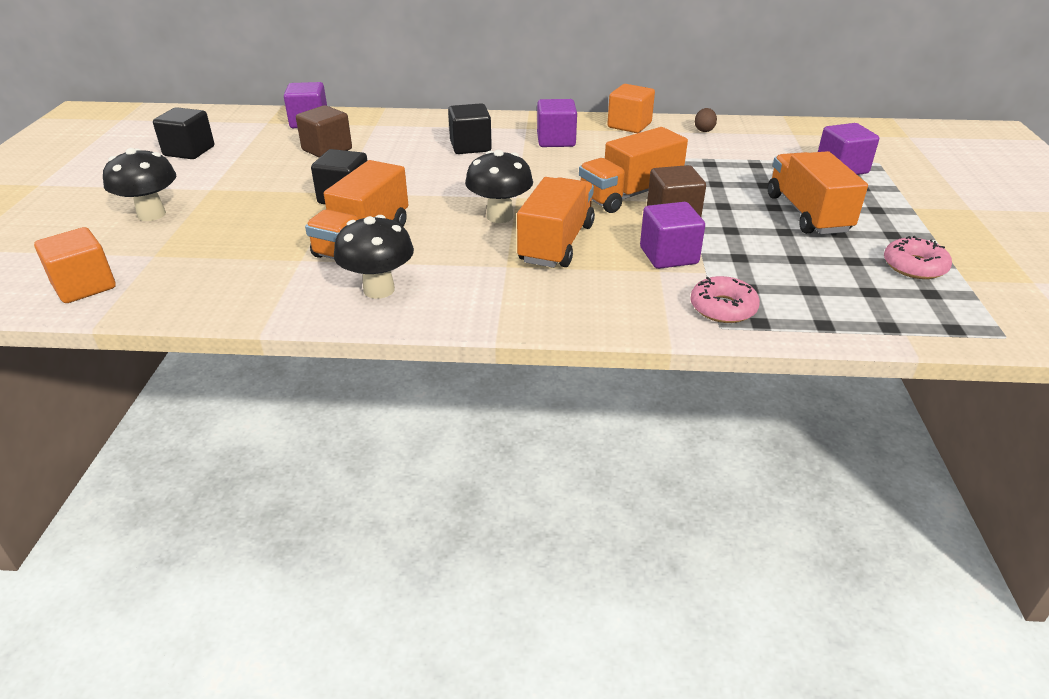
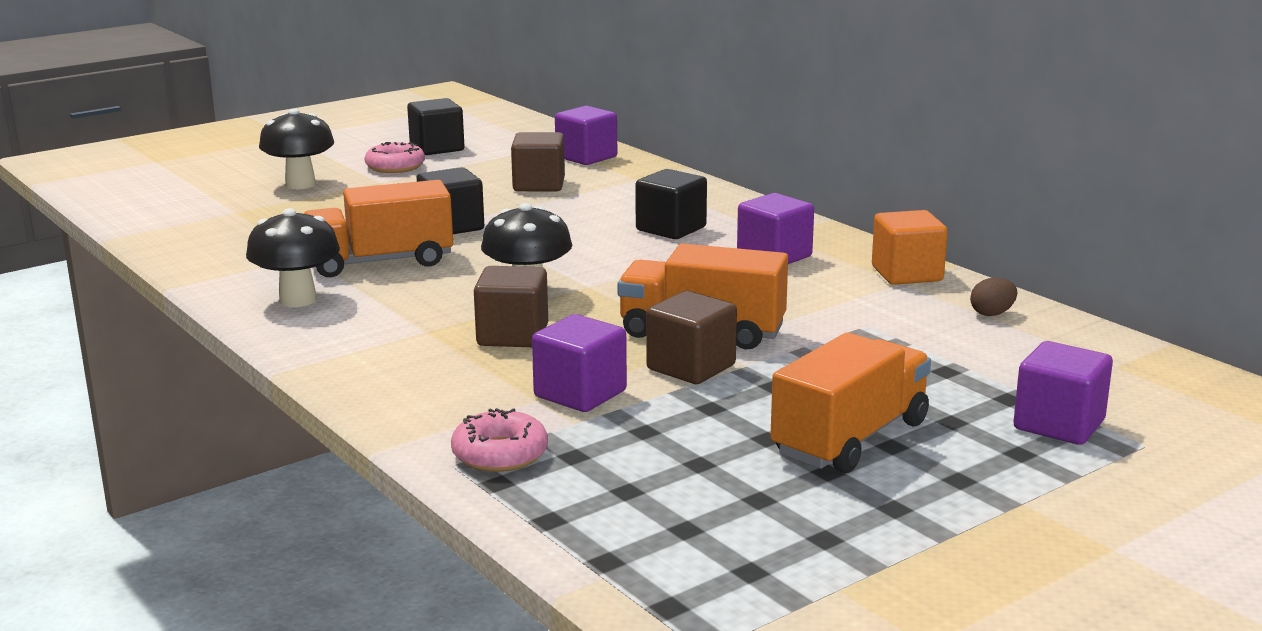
camera: 50 degrees right, 15 degrees down
orange cube [34,227,116,303] -> none
orange truck [517,177,595,268] -> brown cube [474,266,548,347]
pink donut [884,236,952,279] -> pink donut moved to [364,142,425,173]

